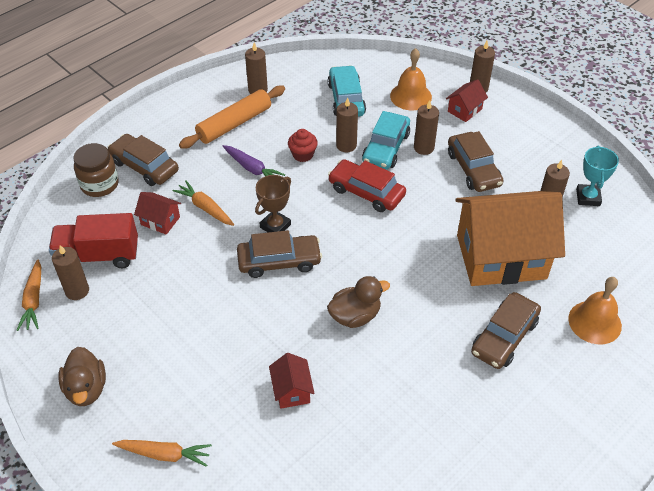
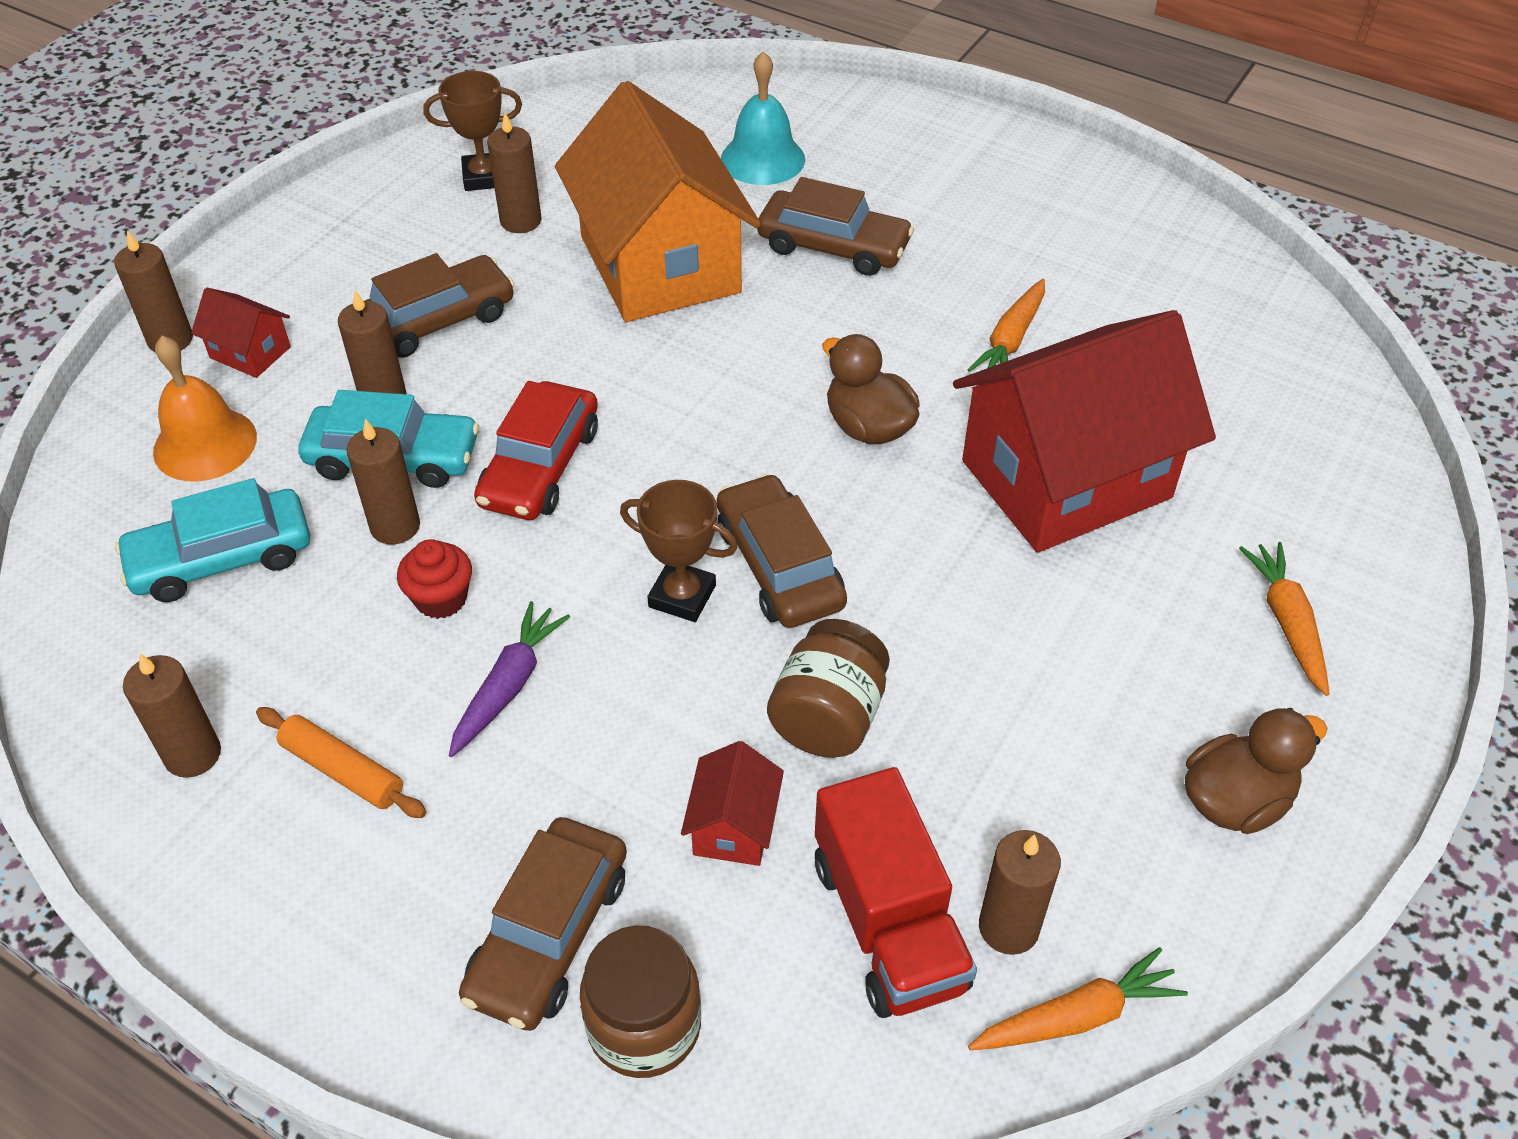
camera: 105 degrees left, 0 degrees up
orange carrot [172,180,234,226] -> orange carrot moved to [968,279,1045,372]
orange rolling pin [179,86,285,149] -> orange rolling pin [256,707,426,818], size x0.61
red house [269,353,315,409] -> red house [953,310,1216,552], size x2.46
orange bell [568,277,622,344] -> turquoise bell [721,51,805,185]
turquoise trophy [576,146,619,206] -> brown trophy [423,71,522,191]
none -> brown jar [767,619,890,758]

